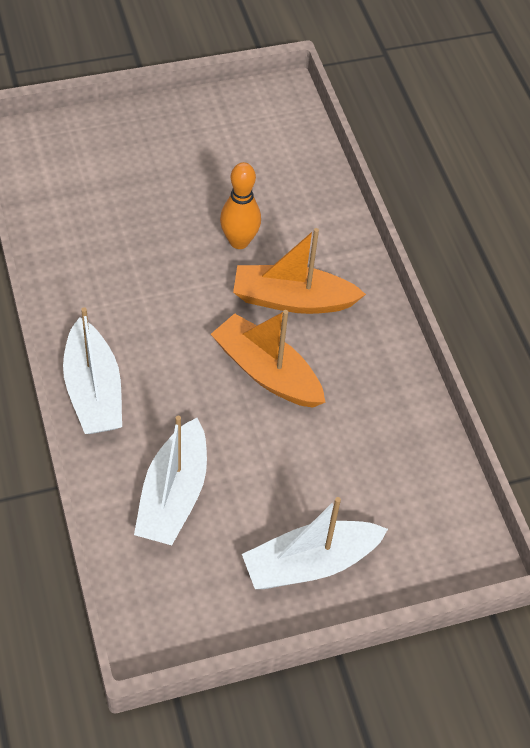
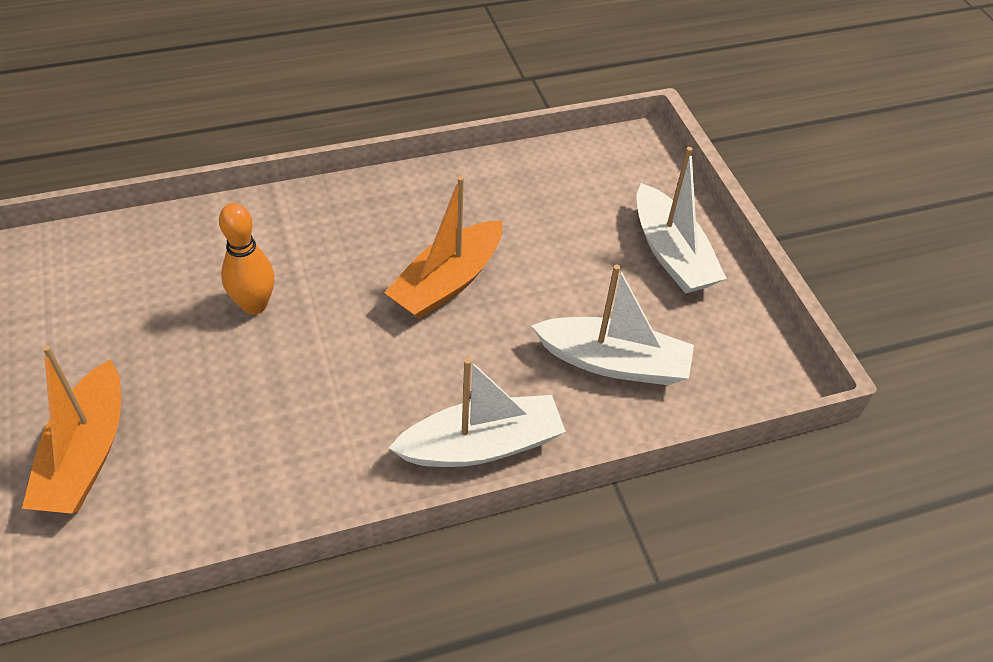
camera: 90 degrees left, 5 degrees down
orange boat [233,228,366,314] -> orange boat moved to [22,345,121,514]

